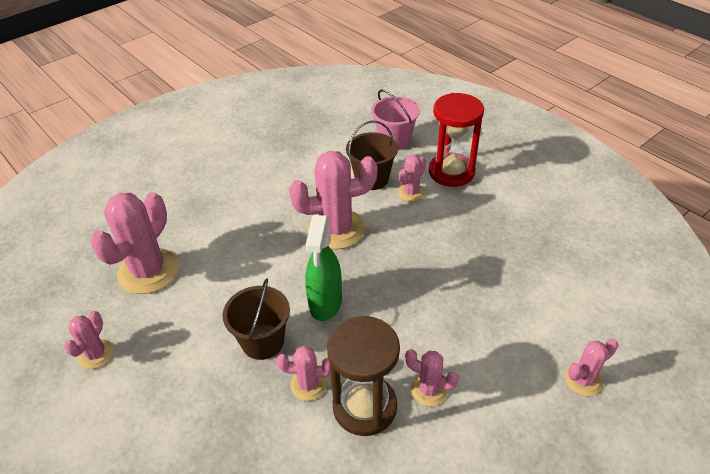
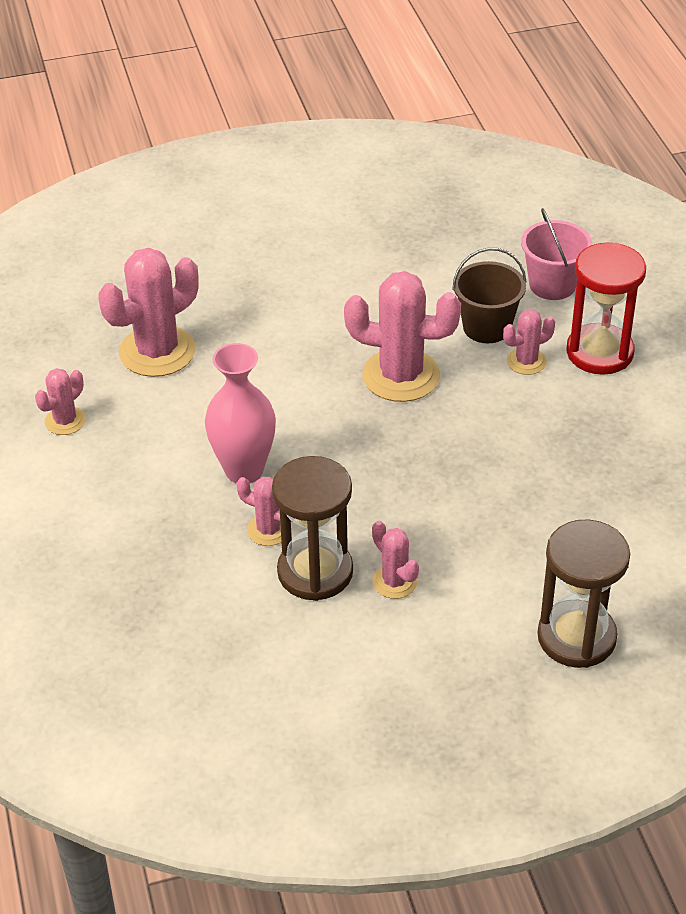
camera: 25 degrees right, 0 degrees up
brown bucket [223,278,290,360] -> pink vase [205,343,276,483]
green spray bottle [305,215,342,321] -> none
pink cactus [565,339,619,396] -> brown hourglass [537,519,630,668]

